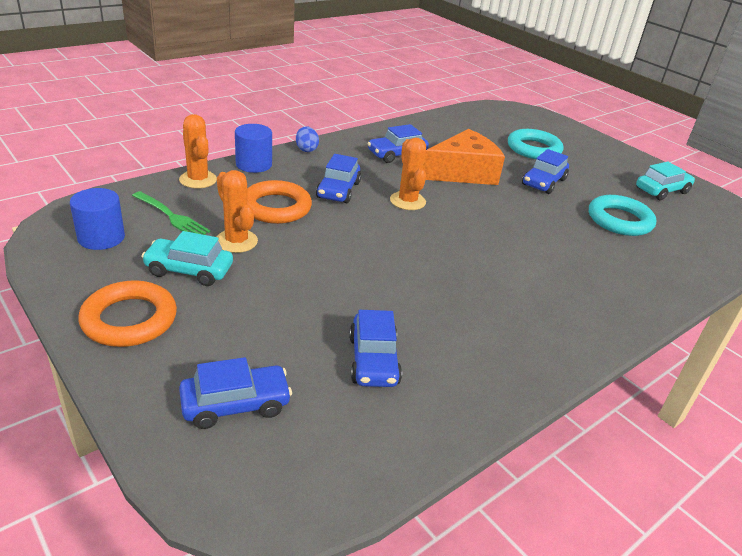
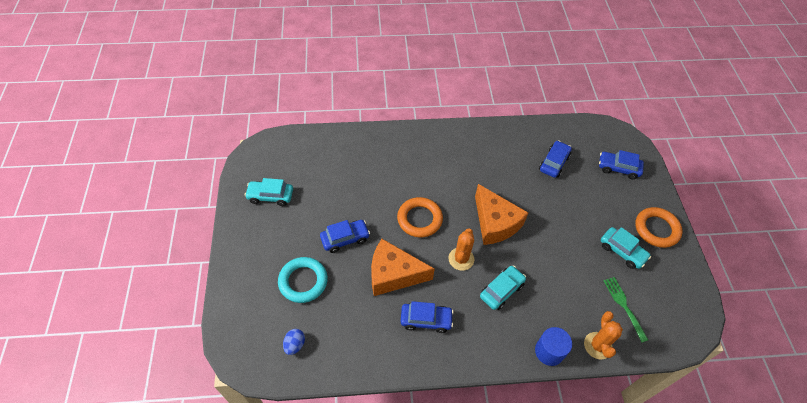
camera: 145 degrees left, 20 degrees up
blue cylinder [70,188,125,250] -> none
orange cactus [216,170,258,253] -> none
orange ring [247,180,312,224] -> orange ring moved to [397,197,443,238]
blue egg [296,126,319,152] -> blue egg moved to [283,329,305,355]
blue car [316,154,361,203] -> turquoise car [480,266,526,310]
turquoise ring [589,195,656,236] -> none
none -> orange cheese [475,184,528,245]

